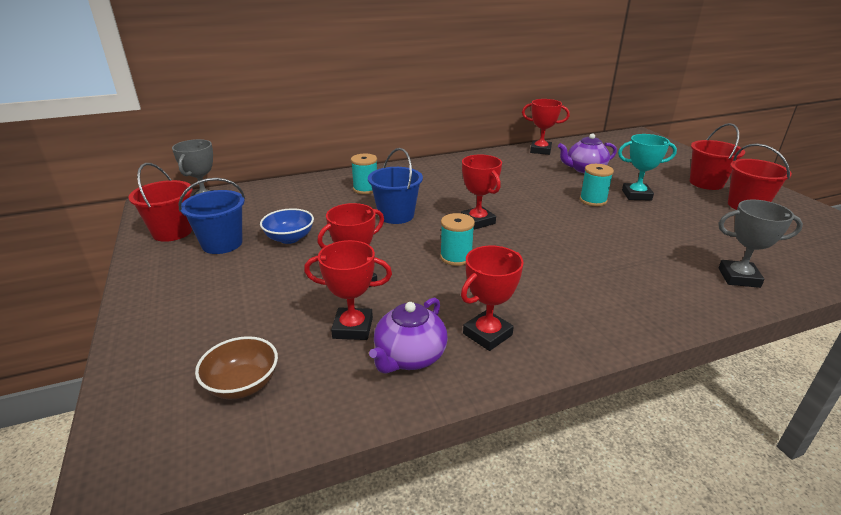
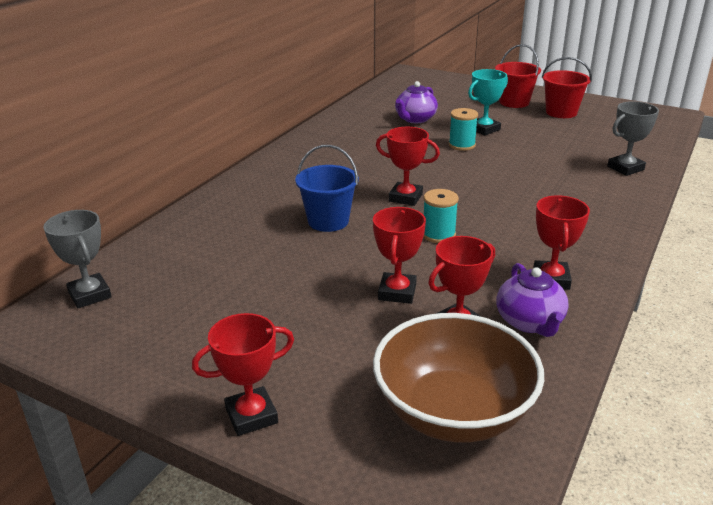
camera: 40 degrees left, 0 degrees up
red bucket [128,163,193,242] -> none
blue bucket [178,178,245,254] -> none
brown bowl [195,336,278,399] -> brown bowl [373,313,544,443], size x2.00
blue bowl [260,208,314,244] -> none
turquoise spool [351,154,377,194] -> none
red trophy [522,99,570,155] -> red trophy moved to [192,313,294,436]

